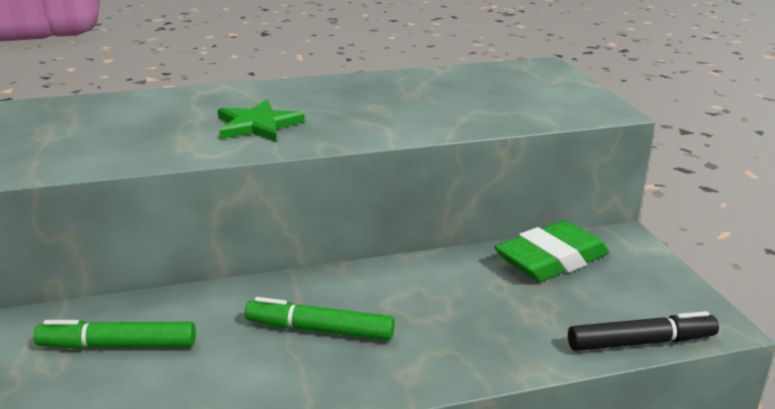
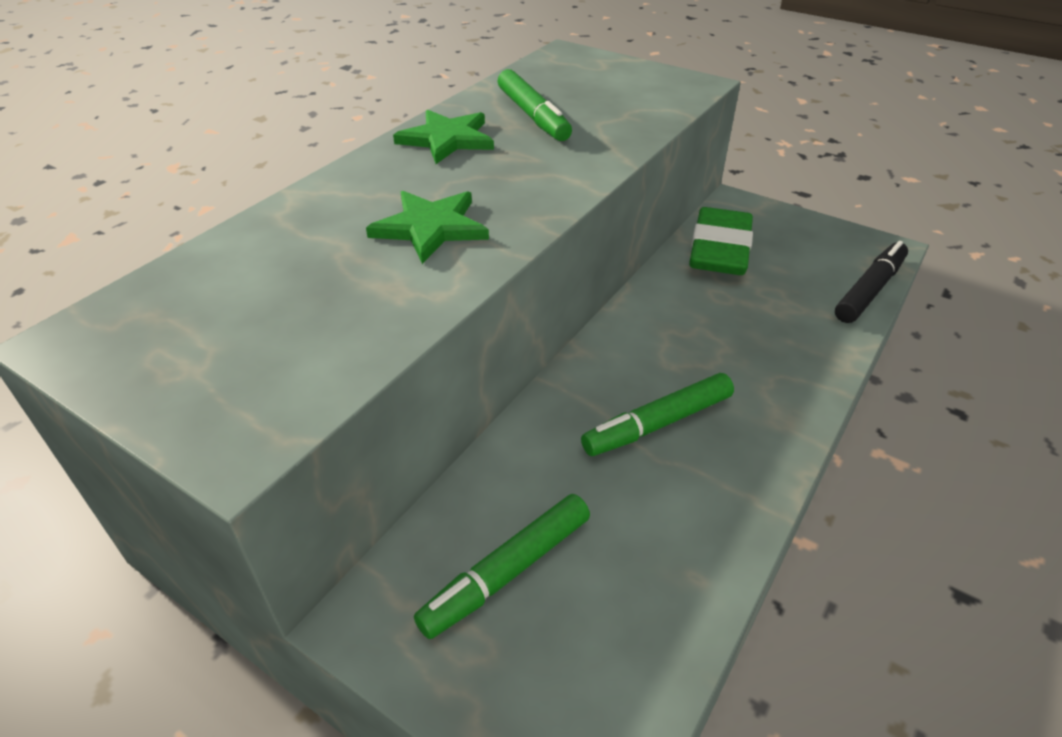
camera: 40 degrees left, 15 degrees up
none -> green star [393,109,494,164]
none -> green marker [498,69,572,141]

